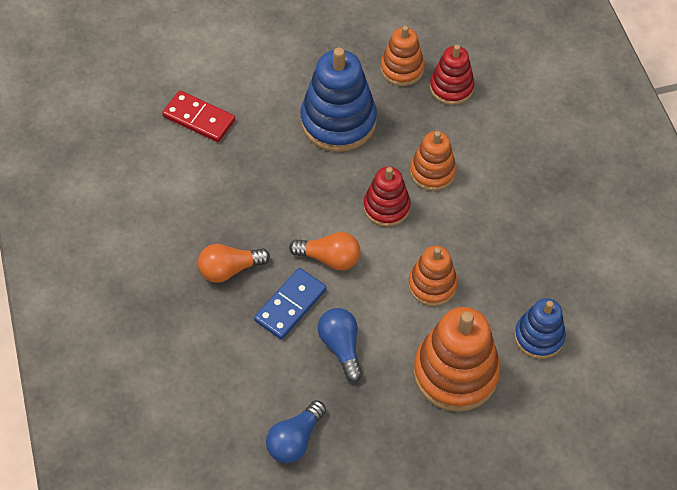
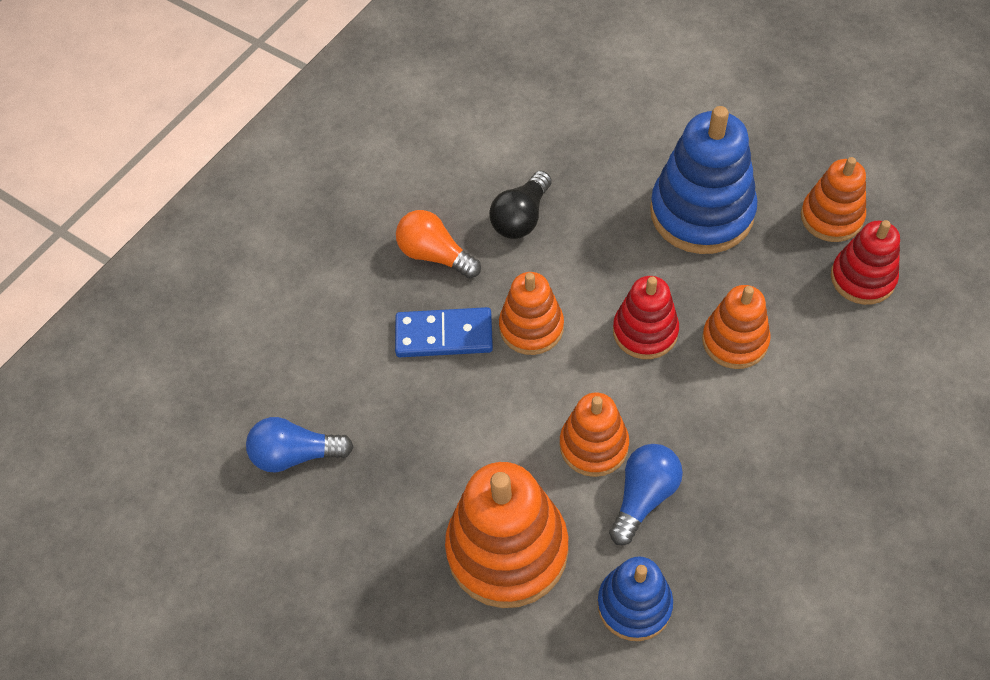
camera: 55 degrees right, 0 degrees up
red domino [162,91,235,142] -> none
orange light bulb [289,232,361,270] -> orange stacking toy [499,272,564,355]
blue light bulb [318,308,362,382] -> blue light bulb moved to [609,444,683,545]
none -> black light bulb [489,171,552,239]

